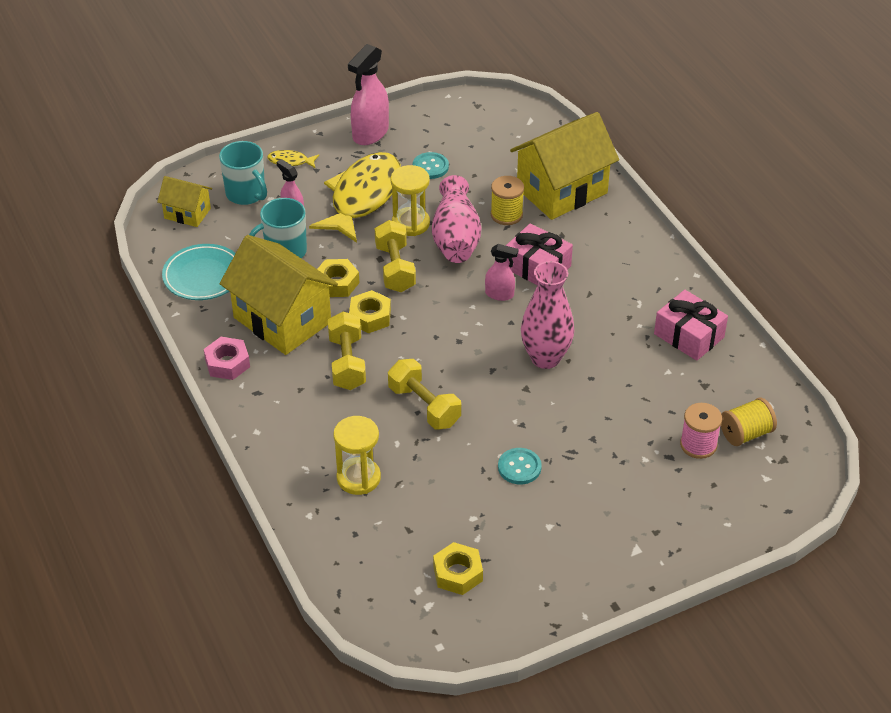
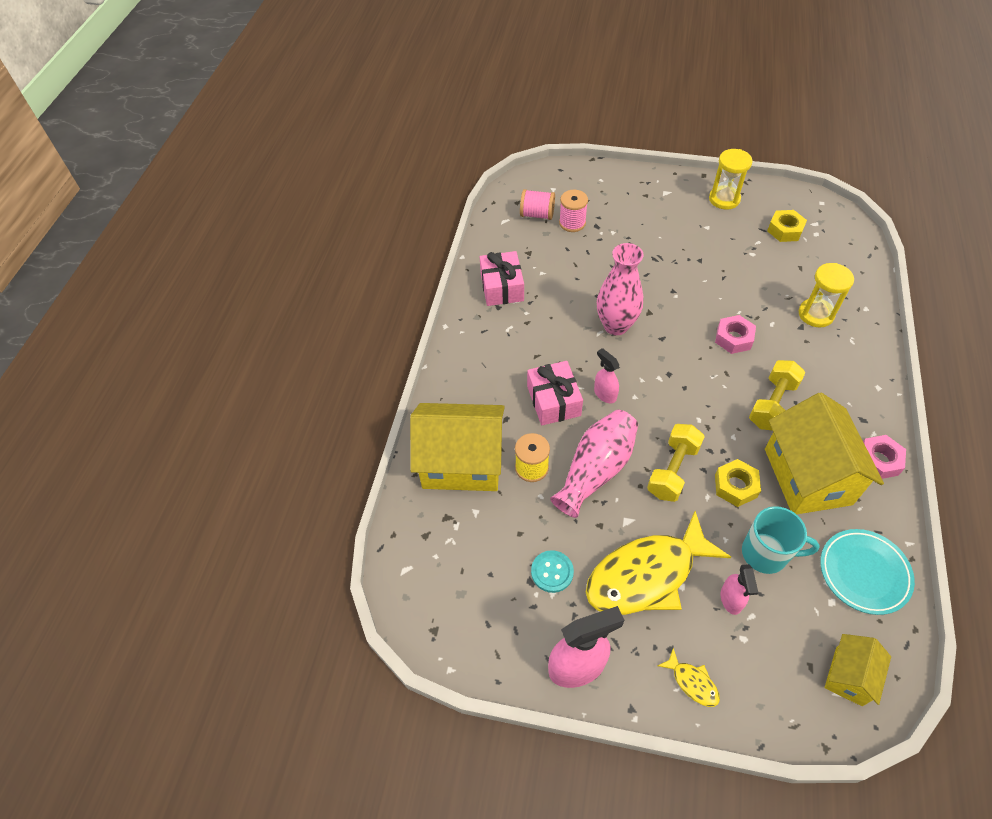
camera: 140 degrees left, 10 degrees up
yellow house [157,176,212,227] -> yellow house turned 60 degrees clockwise [825,634,891,706]
turquoise mug [219,141,267,205] -> none
yellow nut [349,290,391,333] -> none
yellow dumbbell [388,359,461,430] -> pink nut [715,315,756,354]
yellow hourglass [391,165,430,236] -> yellow hourglass moved to [709,149,752,209]
turquoise button [498,448,542,484] -> none
yellow spool [721,398,777,446] -> pink spool [520,189,555,220]

